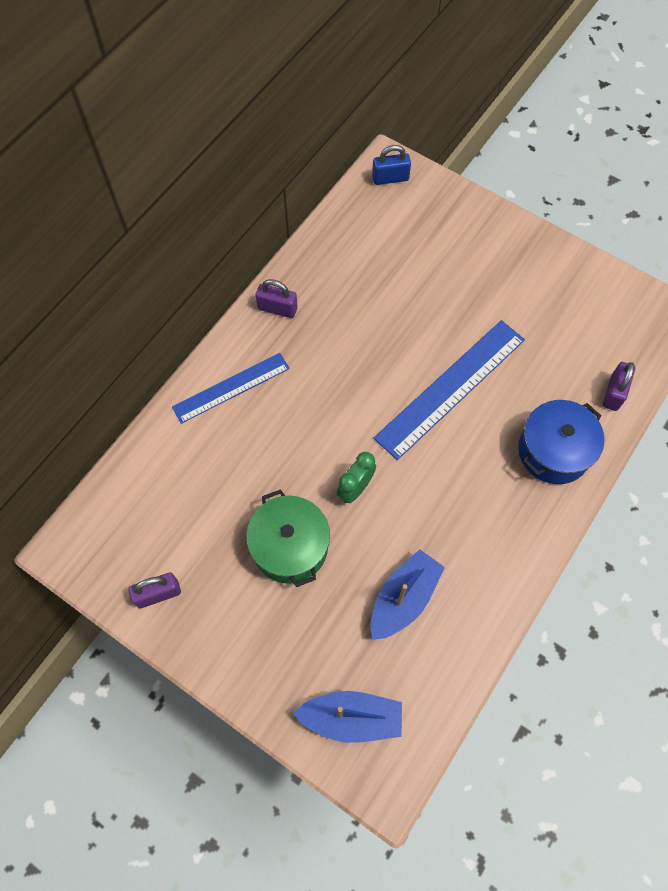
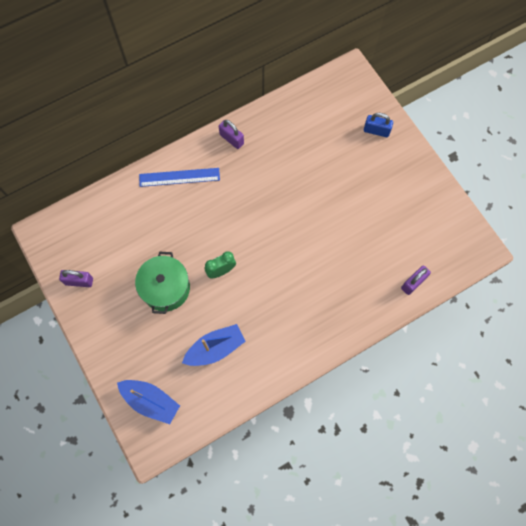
camera: 25 degrees right, 5 degrees up
blue padlock [372,145,411,185] -> blue padlock moved to [364,113,393,137]
blue ruler [374,320,525,460] -> none
blue pot [518,400,604,484] -> none

